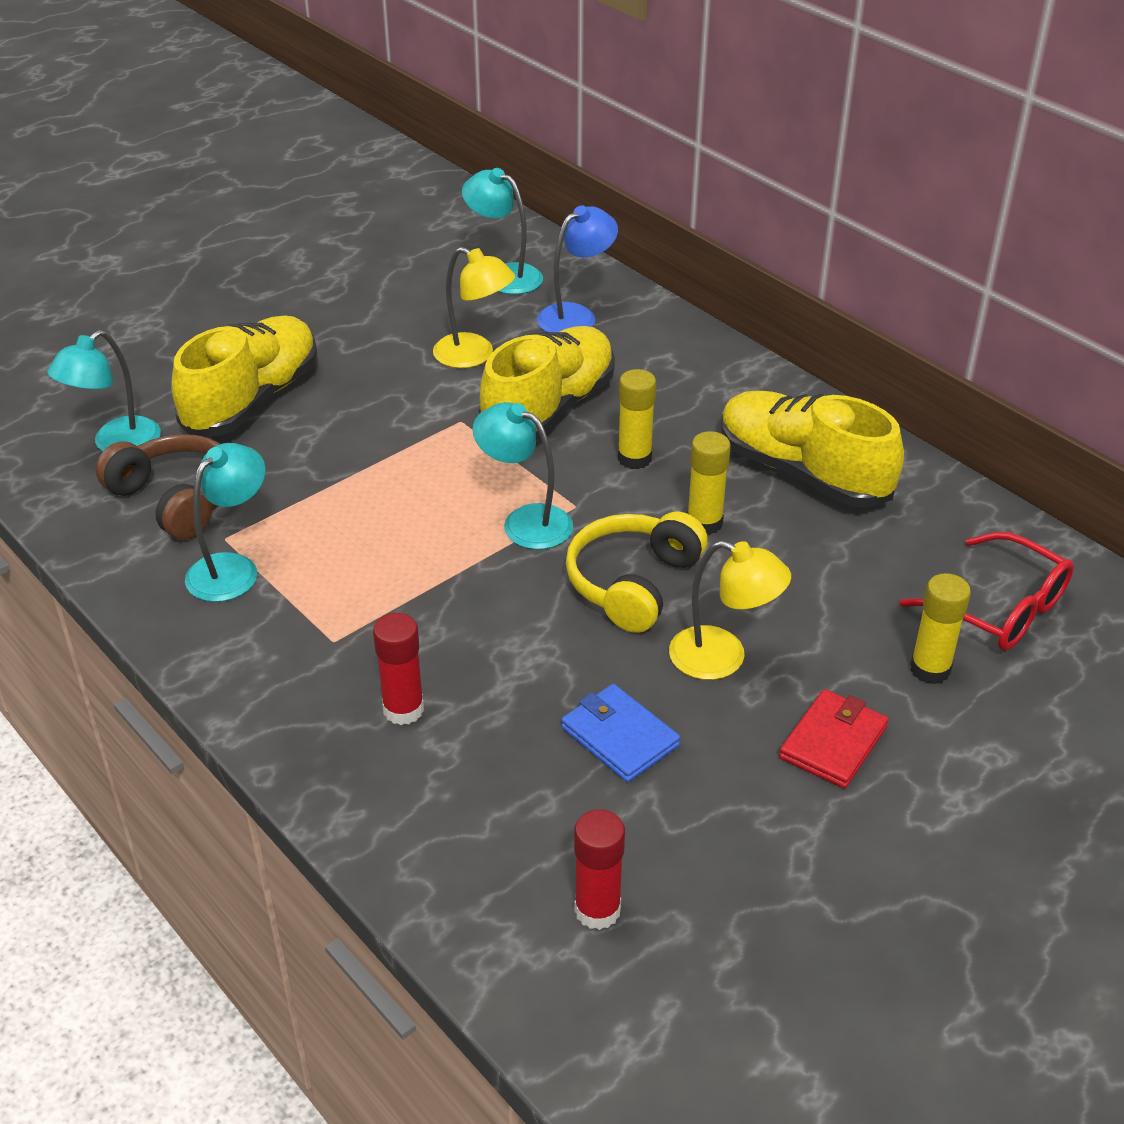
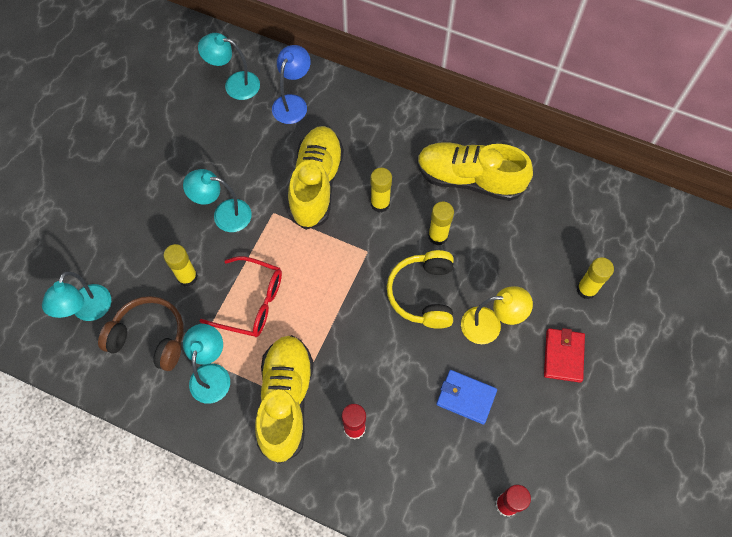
camera: 25 degrees left, 25 degrees up
yellow shoe [171,316,317,436] -> yellow shoe moved to [255,335,314,464]
yellow lamp [433,247,515,368] -> none
turquoise lamp [473,402,573,550] -> turquoise lamp moved to [183,169,252,232]
red glasses [900,532,1074,651] -> red glasses moved to [200,256,282,337]
none -> yellow glue stick [163,244,198,287]

